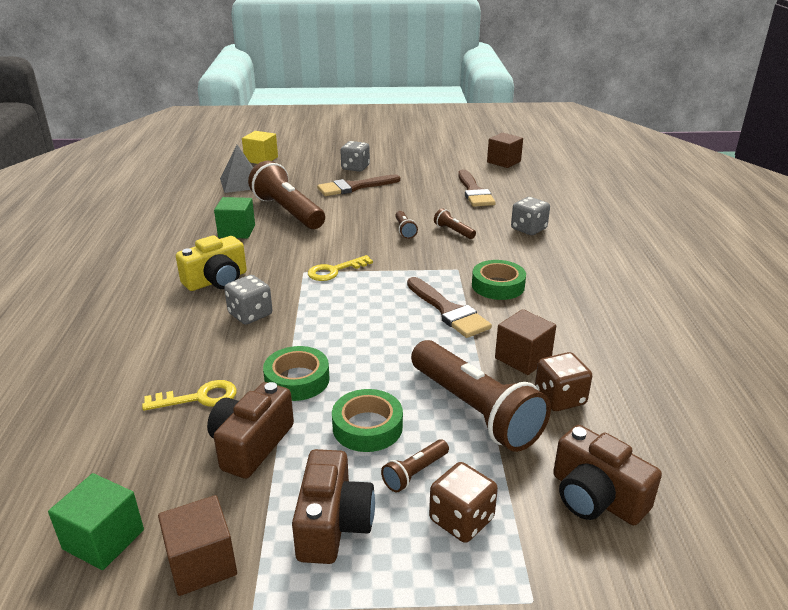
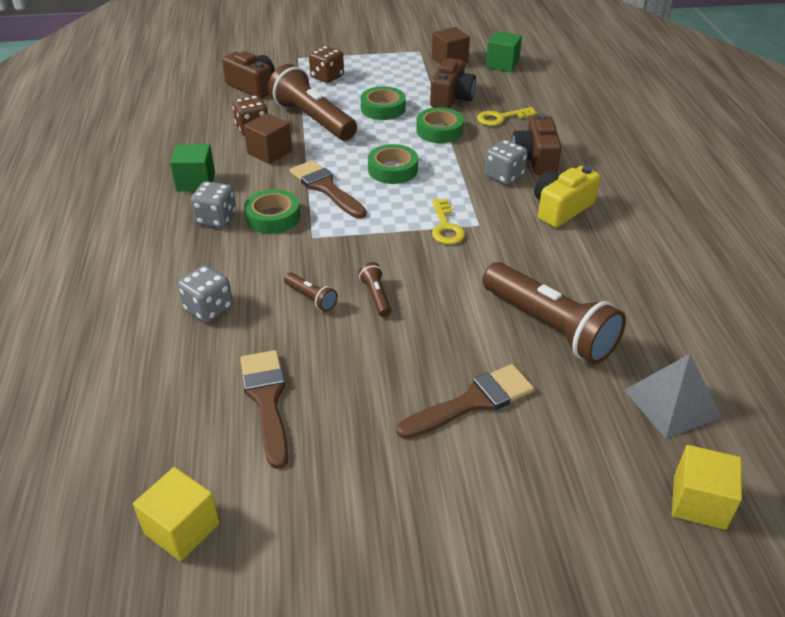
camera: 175 degrees right, 10 degrees up
green cube [214,197,255,238] -> green cube moved to [170,144,215,192]
brown camera [292,449,375,564] -> brown camera moved to [512,114,562,174]
yellow key [308,255,373,281] -> yellow key turned 120 degrees clockwise [432,199,465,244]
grey dice [340,141,370,172] -> grey dice moved to [191,181,236,228]
brown flashlight [381,439,449,492] -> none
brown cube [487,133,523,168] -> yellow cube [133,467,220,561]
none -> green tape [368,144,418,184]

